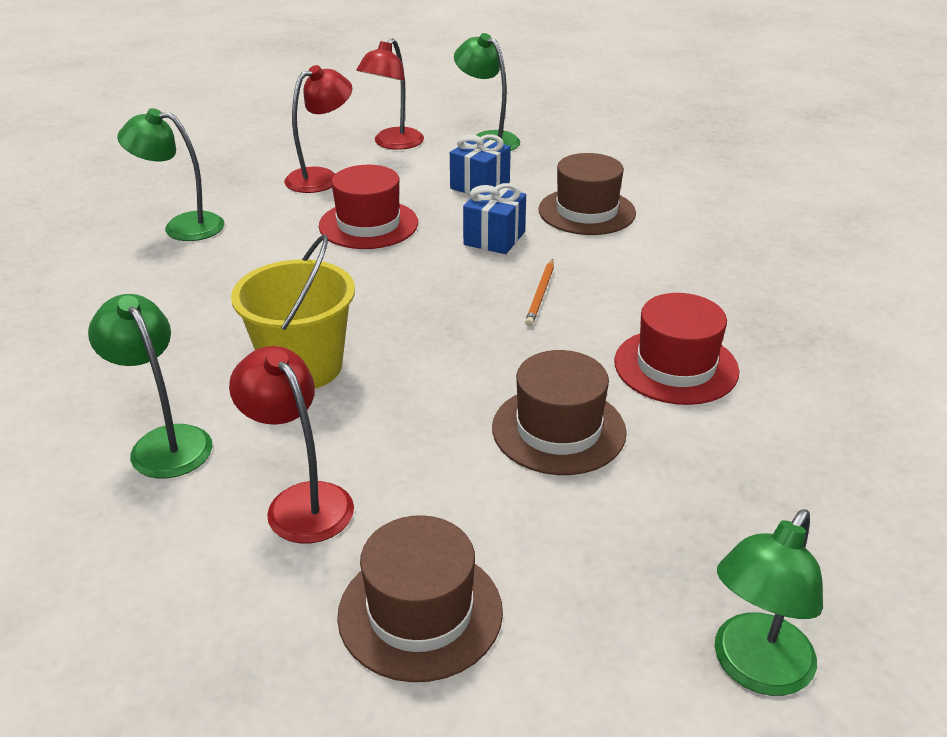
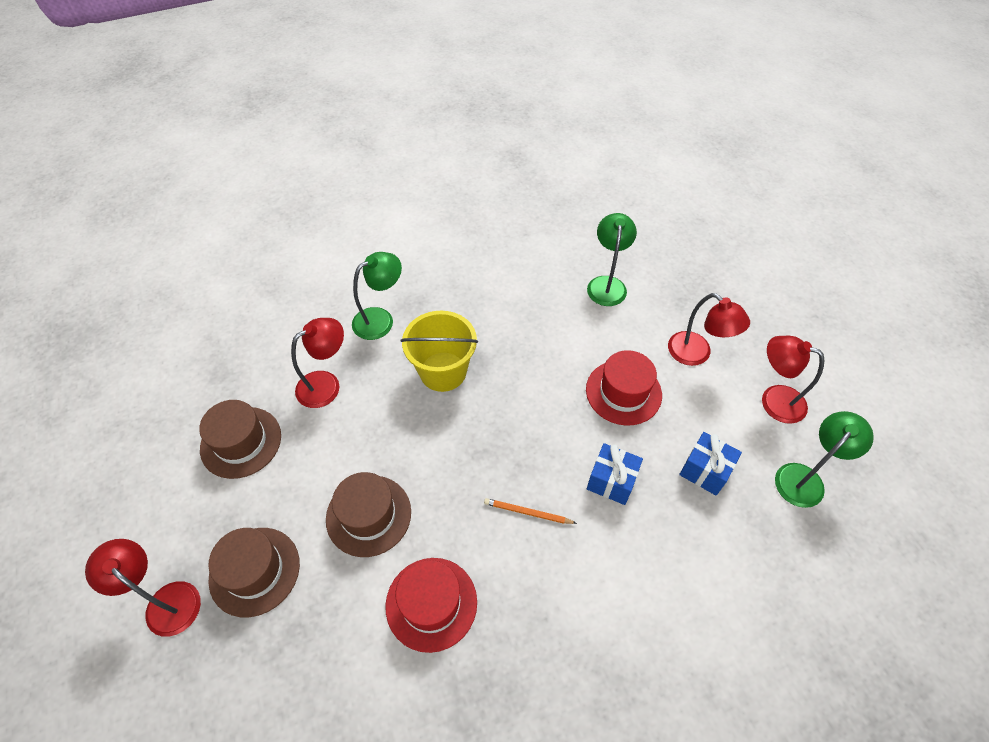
camera: 90 degrees right, 20 degrees up
brown hat [538,153,636,235] -> brown hat moved to [208,528,300,617]
green lamp [715,509,823,696] -> red lamp [85,539,201,637]

